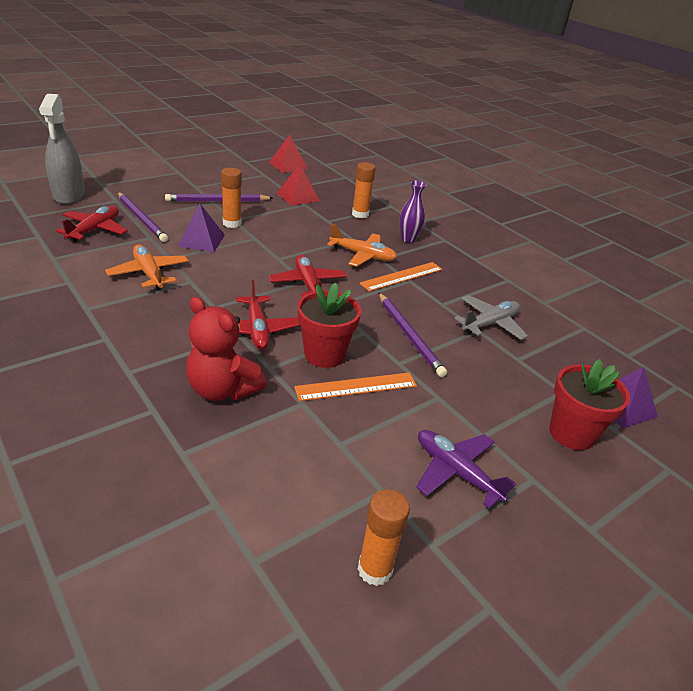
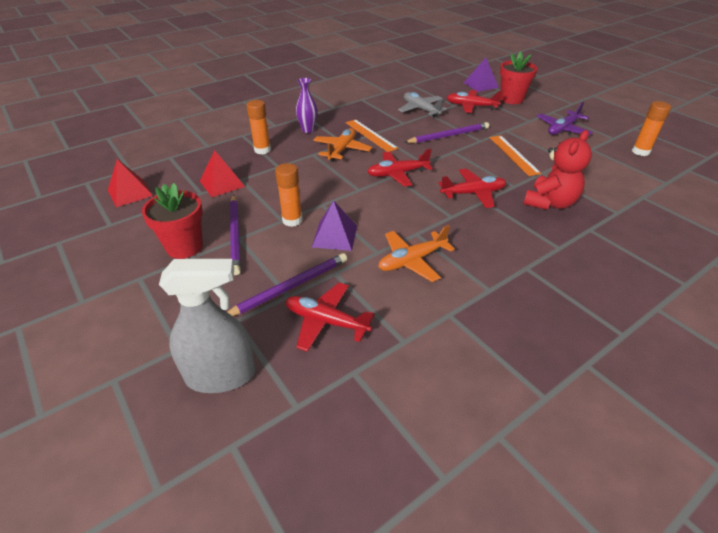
camera: 85 degrees left, 5 degrees up
red flower pot [297,283,361,368] -> red flower pot moved to [142,183,203,259]
none -> red plane [447,90,503,113]

